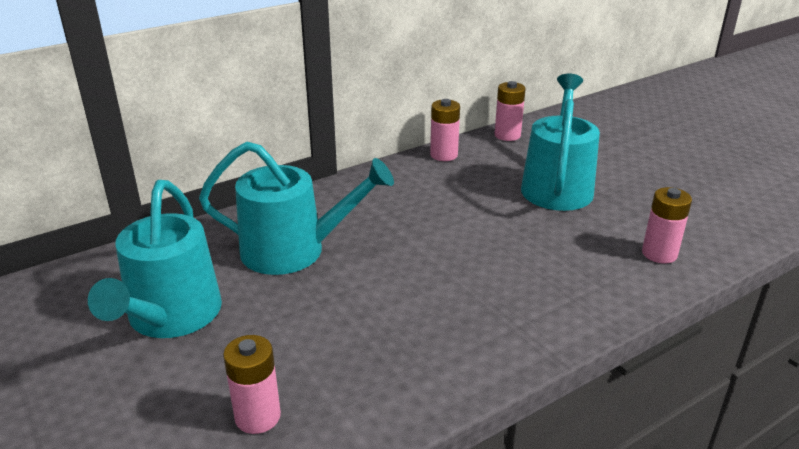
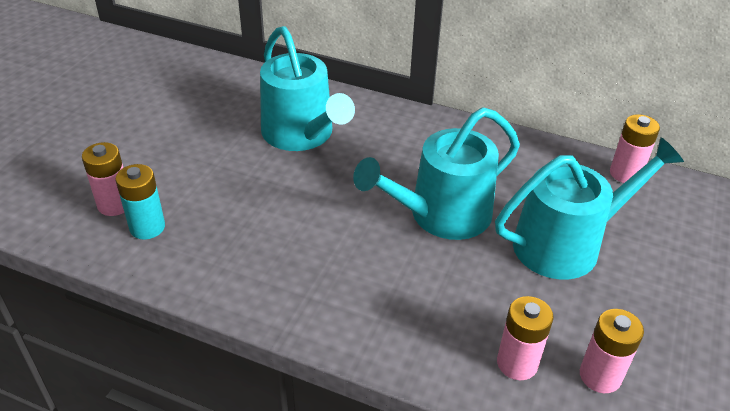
camera: 55 degrees right, 10 degrees up
turquoise watering can [88,180,222,338] -> turquoise watering can moved to [353,107,520,240]
pink battery [430,99,460,161] -> pink battery moved to [580,309,644,393]
none -> turquoise battery [115,164,165,239]

